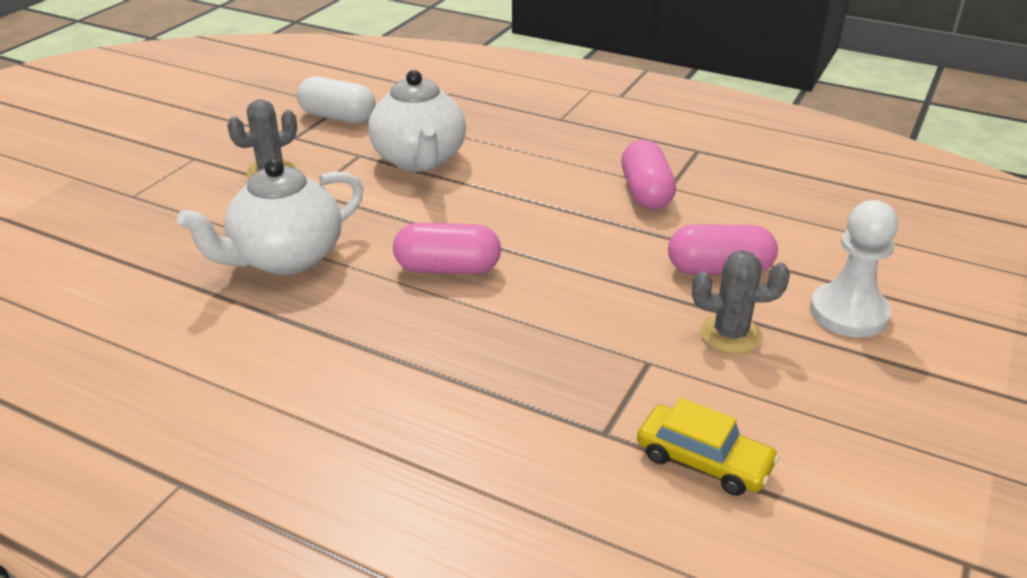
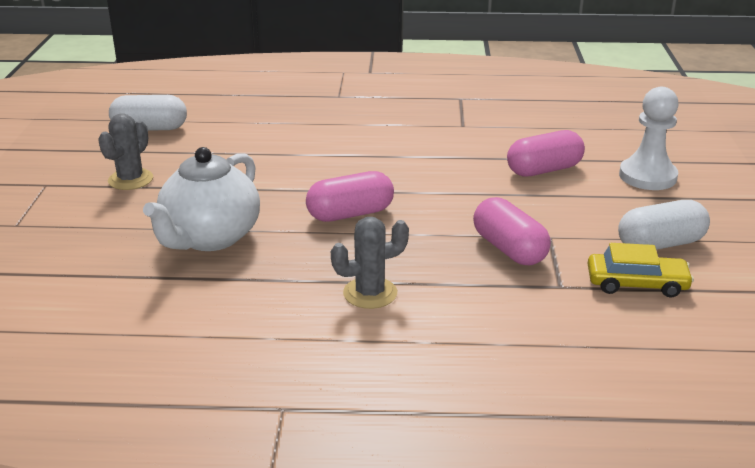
camera: 25 degrees left, 5 degrees down
white teapot [368,70,466,172] -> none
pink capsule [621,140,676,210] -> pink capsule moved to [473,197,551,265]
grey cactus [692,250,790,354] -> grey cactus moved to [331,217,409,309]
none -> white capsule [618,200,710,250]

